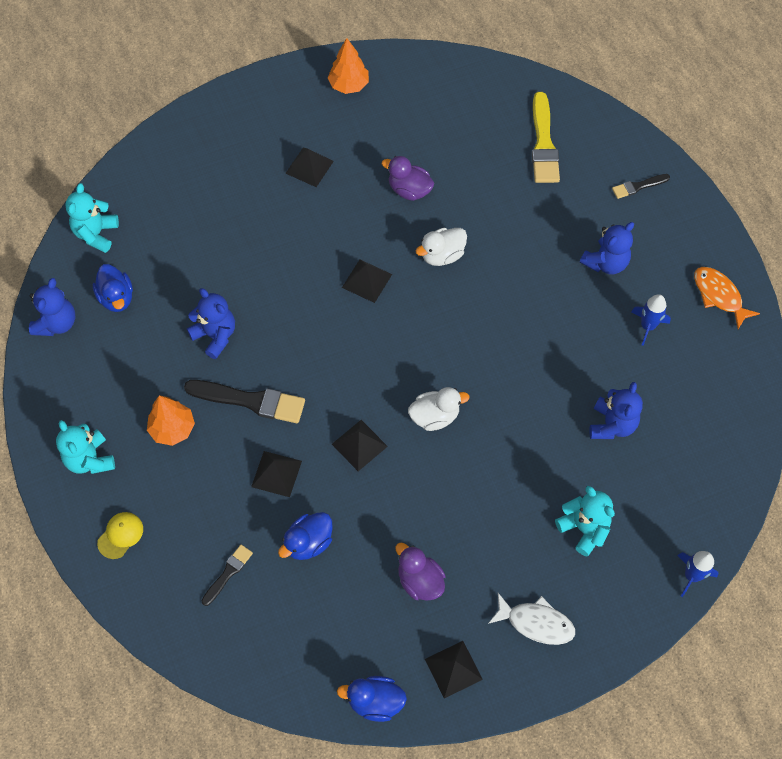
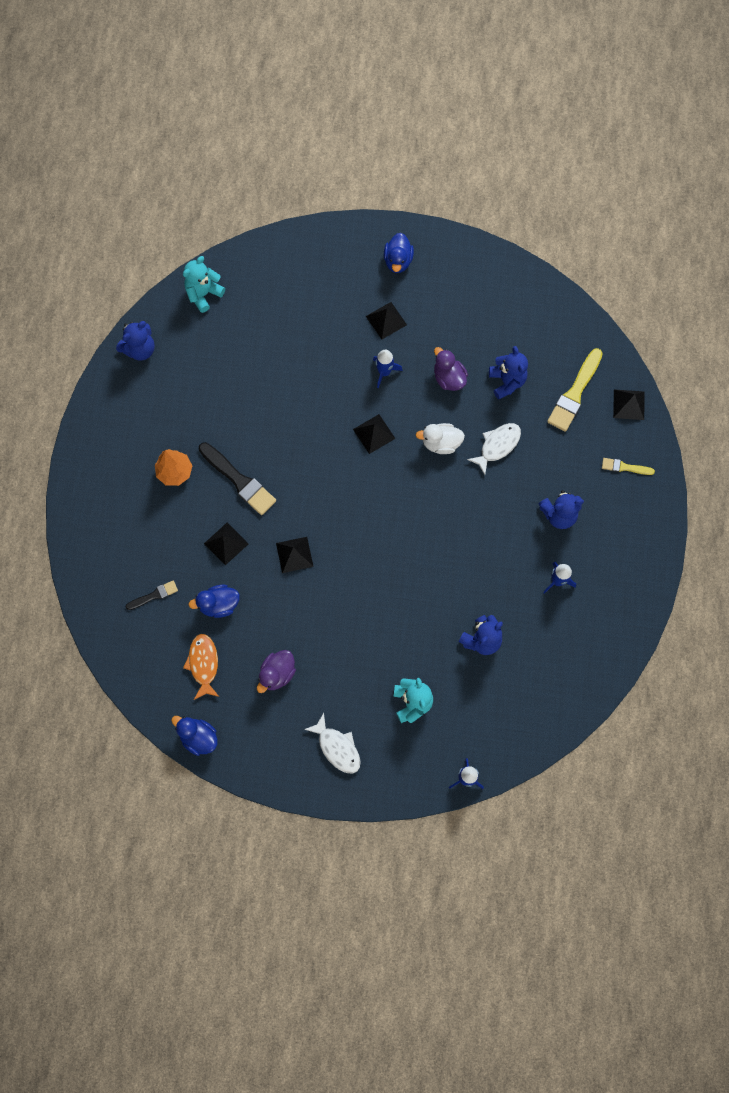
camera: 30 degrees right, 10 degrees up
turquoise teddy bear [56,420,115,474] -> none
blue duck [93,264,133,312] -> blue duck moved to [384,233,414,273]
yellow cap [97,512,143,559] -> none
blue teddy bear [187,288,235,359] -> blue teddy bear moved to [489,346,528,400]
orange tree [328,38,369,94] -> none
purple duck [396,543,446,601] -> purple duck turned 135 degrees counterclockwise [257,650,296,693]
white duck [408,387,469,431] -> none
black pyramid [425,641,483,698] -> black pyramid moved to [613,389,645,420]
black brush [612,174,670,199] -> yellow brush [602,458,655,475]
orange fish [694,267,760,329] -> orange fish moved to [183,634,219,700]
none -> blue rocket [373,350,403,388]
none -> white fish [467,423,521,475]

